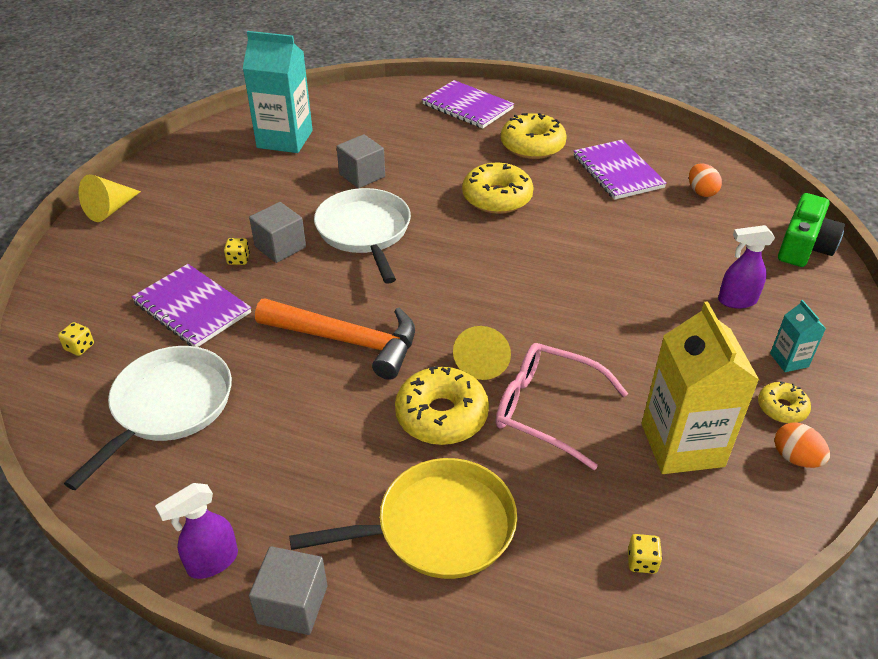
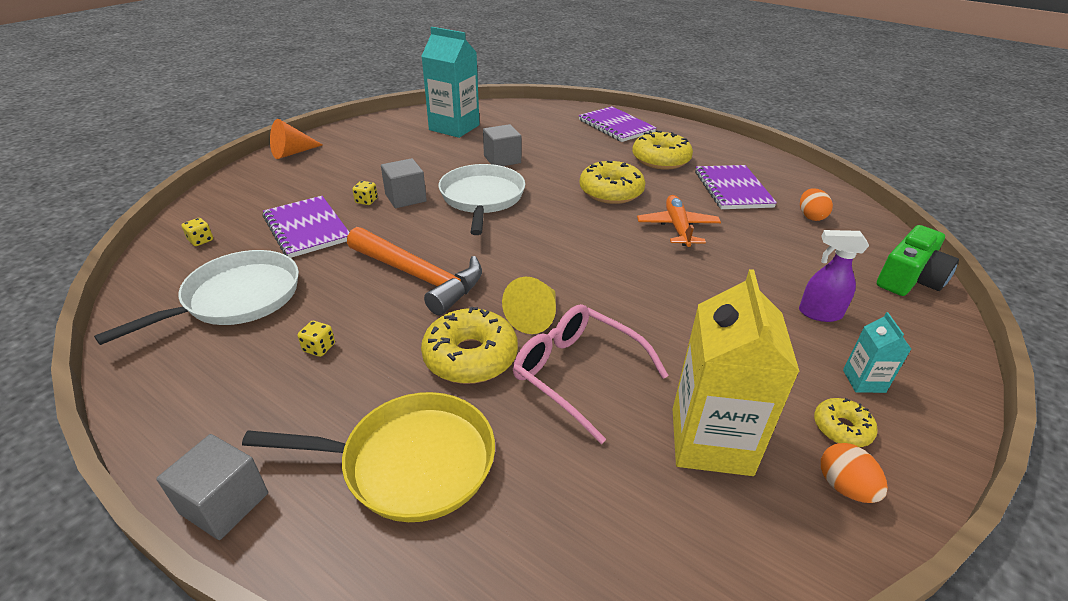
camera: 15 degrees right, 5 degrees down
yellow cone [79,174,141,222] -> orange cone [270,119,323,159]
purple spray bottle [155,483,238,579] -> none
yellow dice [628,534,662,574] -> yellow dice moved to [298,321,335,357]
none -> orange plane [637,195,721,247]

